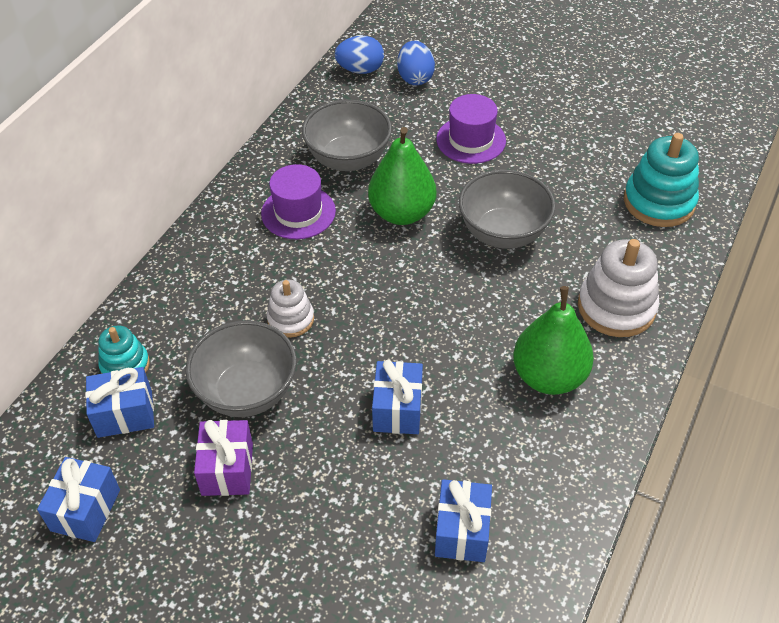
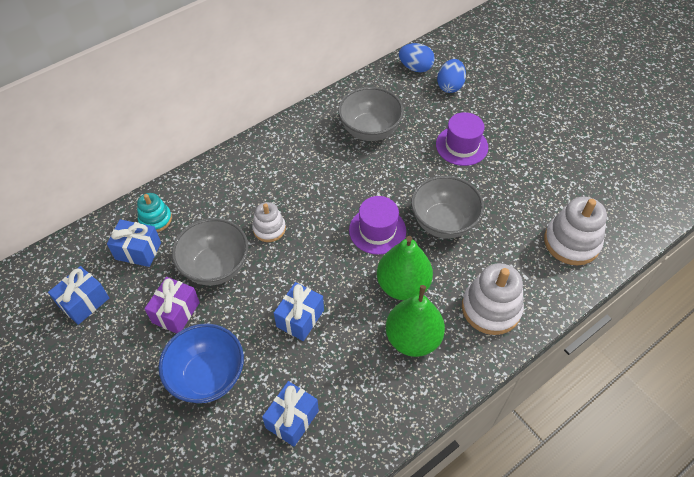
camera: 25 degrees right, 5 degrees up
purple hat [261,164,336,239] -> purple hat moved to [349,196,406,255]
green pear [368,127,436,225] -> green pear moved to [377,236,433,300]
turquoise stacking toy [624,133,699,227] -> white stacking toy [544,197,607,265]
none -> blue bowl [159,324,244,403]

